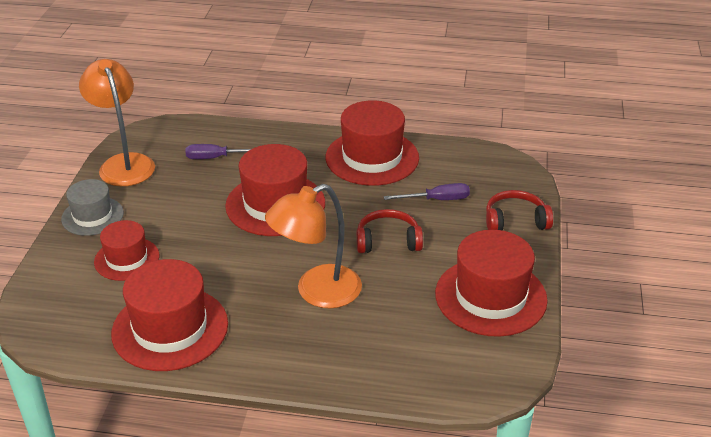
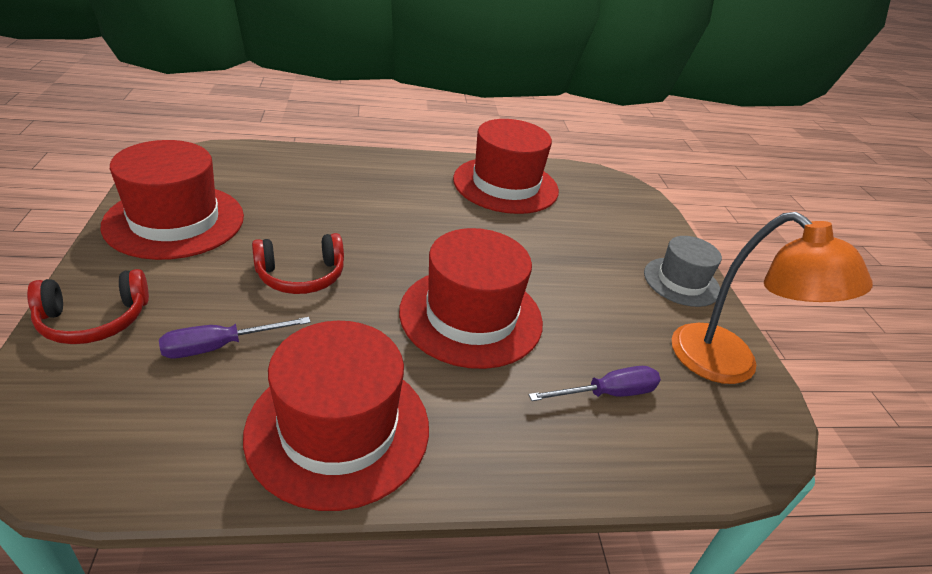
camera: 160 degrees right, 0 degrees up
red hat [94,220,159,281] -> none
orange lamp [265,184,362,308] -> none

